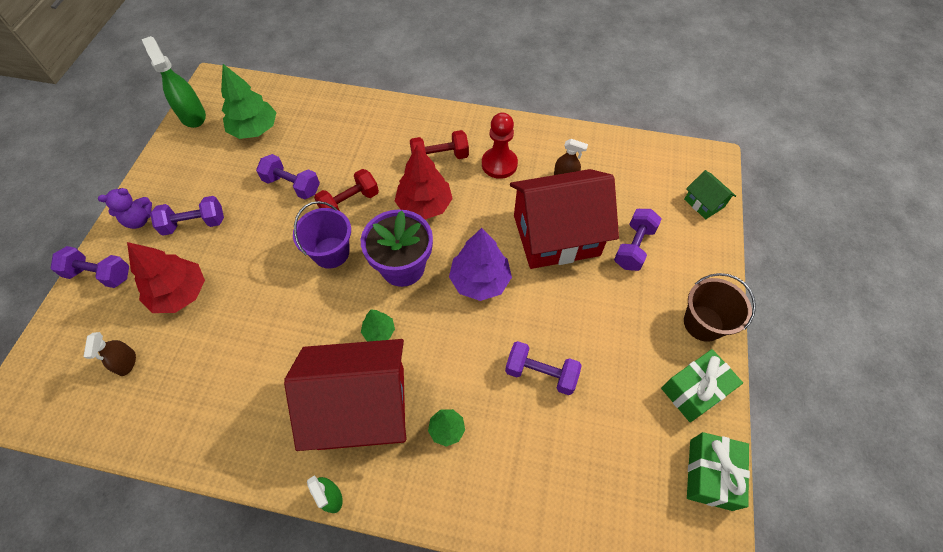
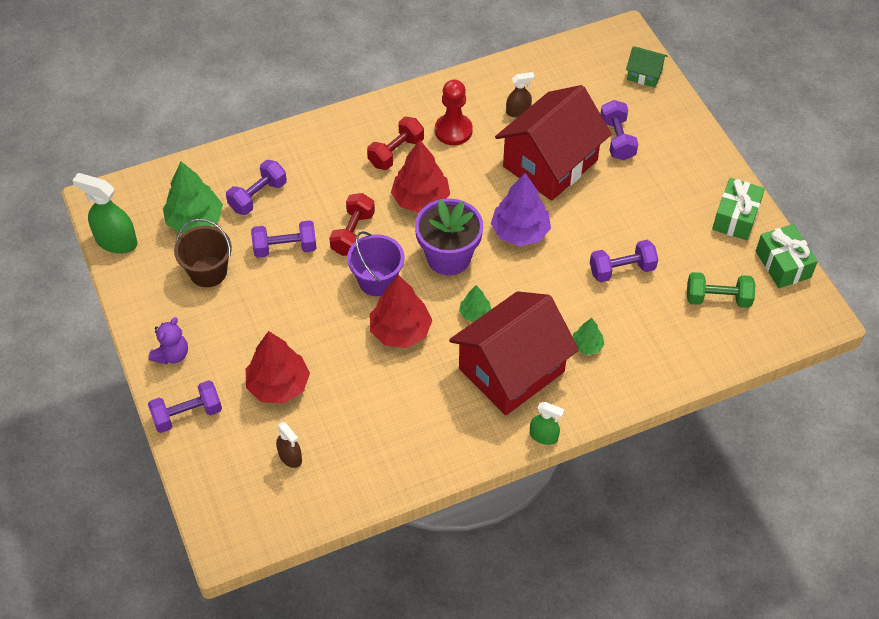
camera: 35 degrees left, 5 degrees down
purple dumbbell [150,196,224,236] -> purple dumbbell moved to [226,160,287,215]
brown bucket [684,273,756,342] -> brown bucket moved to [174,219,232,287]
none -> red tree [370,275,433,348]
none -> green dumbbell [687,272,755,308]

